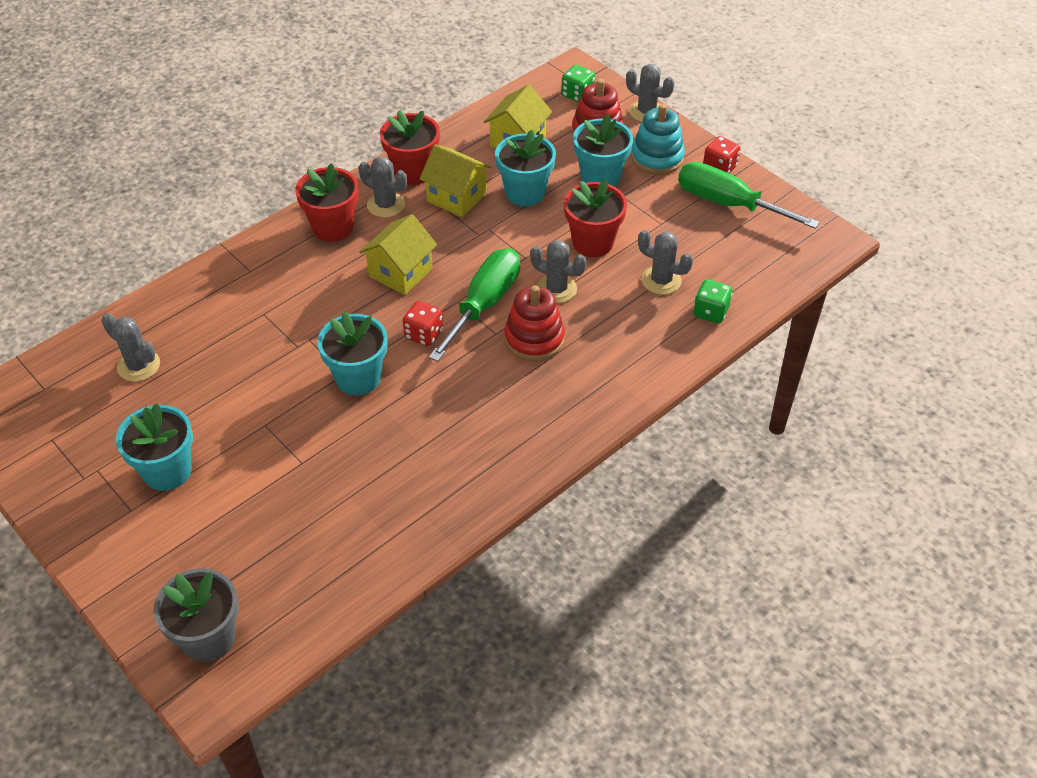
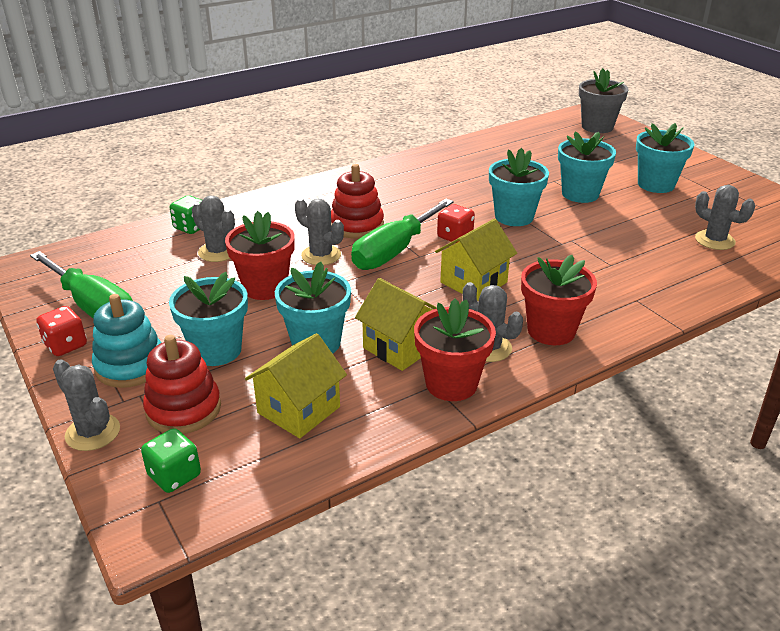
camera: 170 degrees left, 15 degrees down
none -> turquoise flower pot [558,131,616,203]

